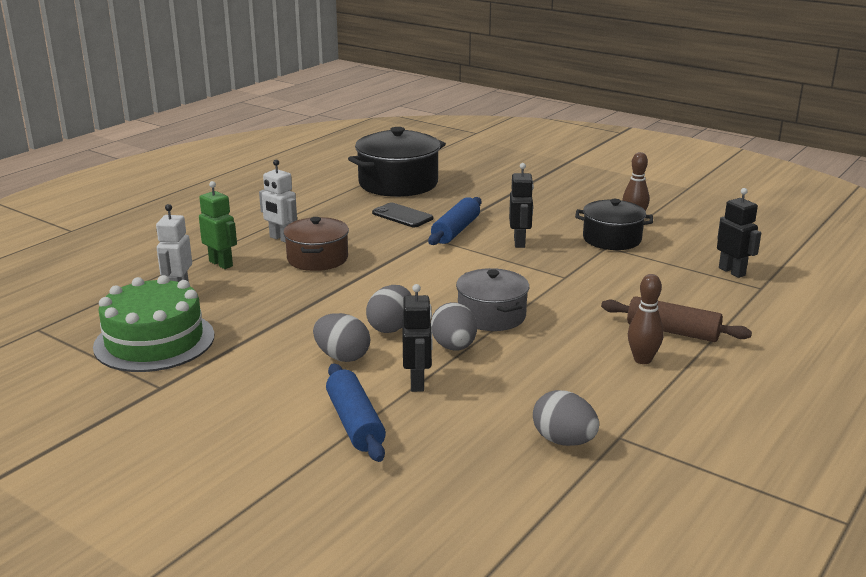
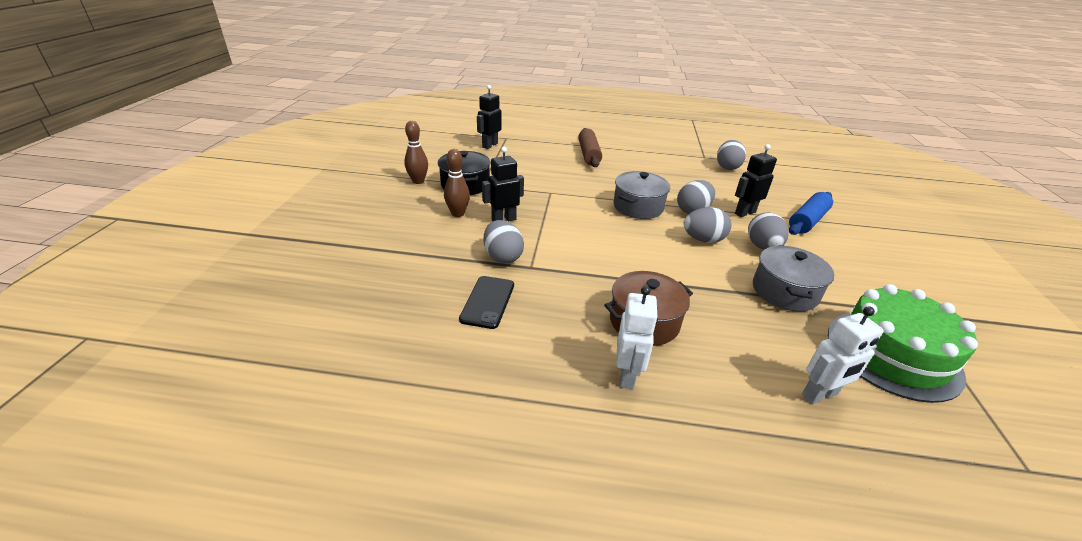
camera: 120 degrees left, 10 degrees up
green robot [199,181,237,269] -> none
black pot [348,127,446,197] -> none
blue rolling pin [428,197,481,245] -> grey egg [484,220,524,264]
brown bowling pin [628,274,664,364] -> brown bowling pin moved to [444,149,470,217]
none -> grey pot [753,245,834,311]

